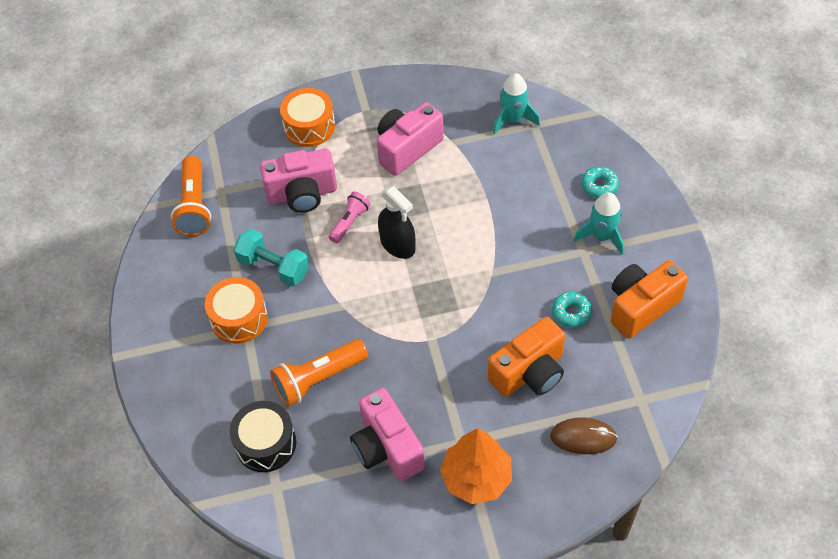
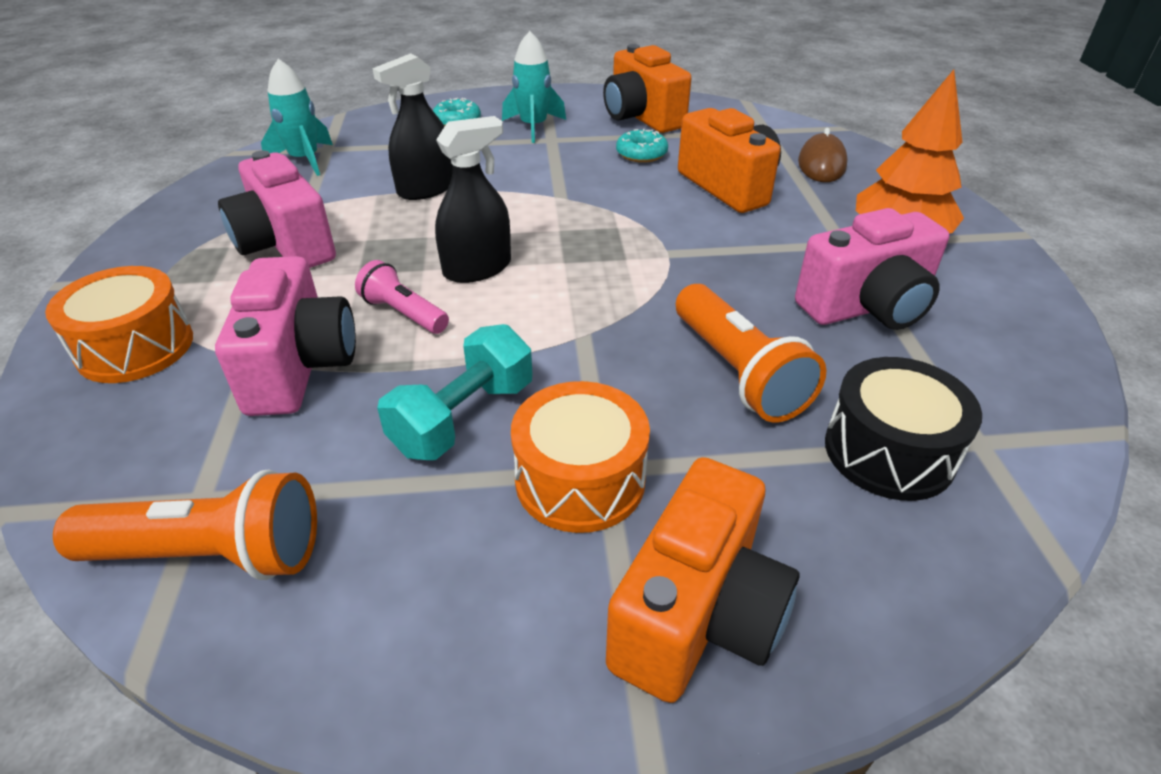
camera: 85 degrees left, 15 degrees down
none -> black spray bottle [372,53,453,200]
none -> orange camera [606,457,800,703]

